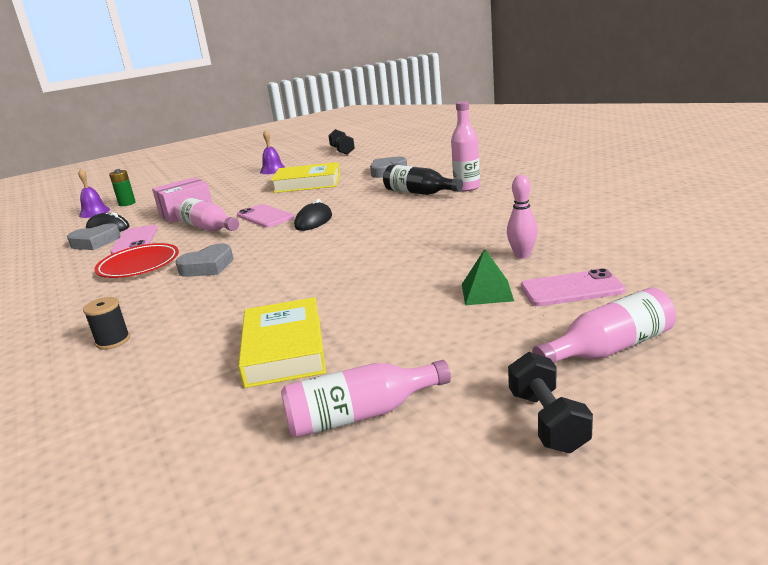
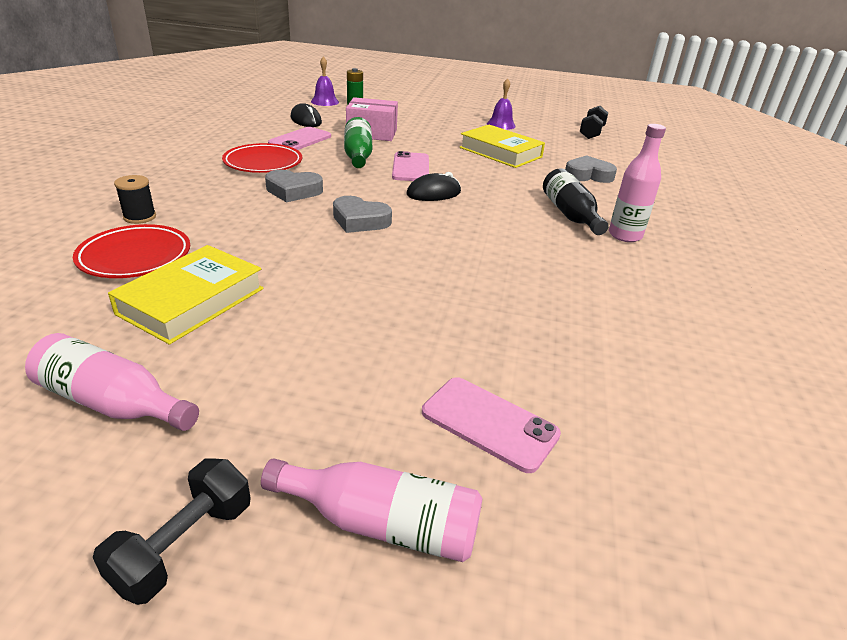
camera: 35 degrees right, 10 degrees up
grey heart [67,223,121,250] -> grey heart moved to [333,196,392,233]
pink bottle [175,197,239,231] -> green bottle [344,117,372,168]
green pyramid [462,249,514,305] -> none
pink bowling pin [507,175,538,259] -> none
none -> red plate [73,224,190,278]

